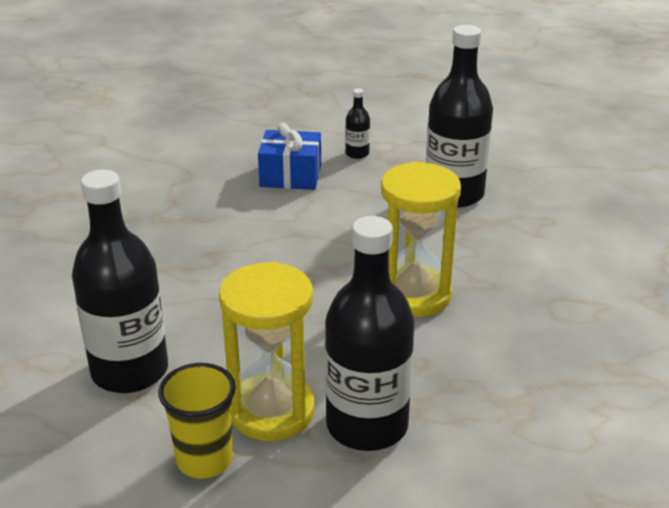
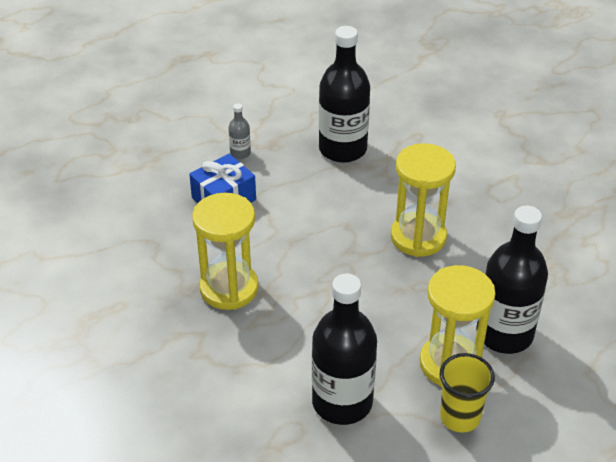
camera: 45 degrees left, 10 degrees up
black bottle [345,89,370,159] -> grey bottle [228,103,251,159]
none -> yellow hourglass [192,193,258,310]

